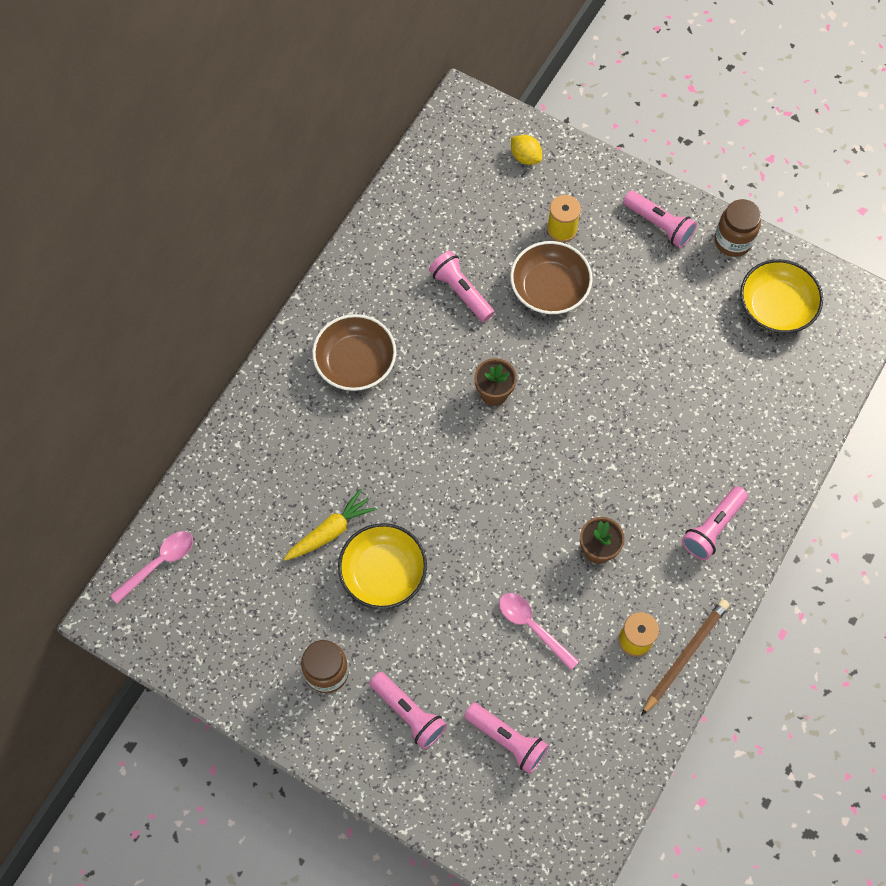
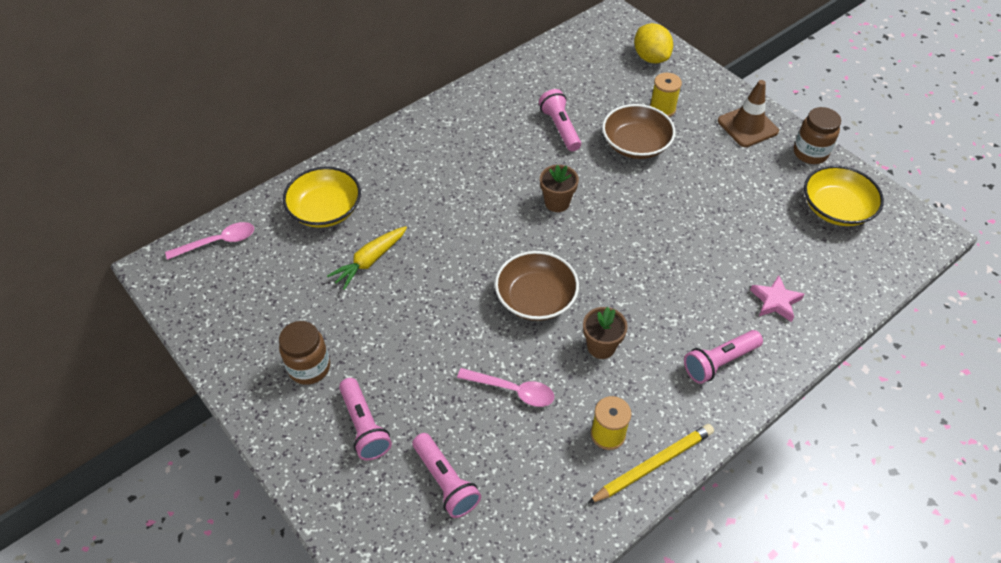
camera: 20 degrees right, 15 degrees down
yellow carrot [284,489,376,561] -> yellow carrot turned 150 degrees clockwise [327,226,407,290]
brown bowl [312,314,396,391] -> brown bowl moved to [495,251,579,321]
yellow bowl [338,523,427,609] -> yellow bowl moved to [283,167,361,228]
pink spoon [499,593,579,670] -> pink spoon turned 135 degrees clockwise [457,368,554,407]
yellow lemon [511,135,542,165] -> yellow lemon [634,23,673,63], size x1.56
pink flashlight [623,191,697,248] -> brown traffic cone [718,80,779,147]
brown pencil [641,599,730,716] -> yellow pencil [587,424,714,504]
none -> pink star [750,275,805,322]

